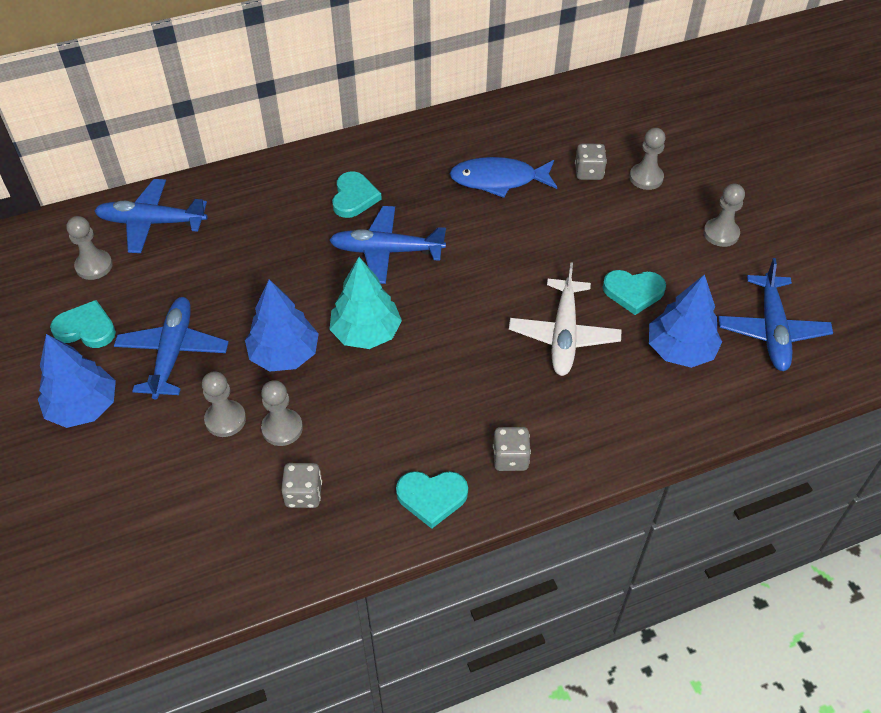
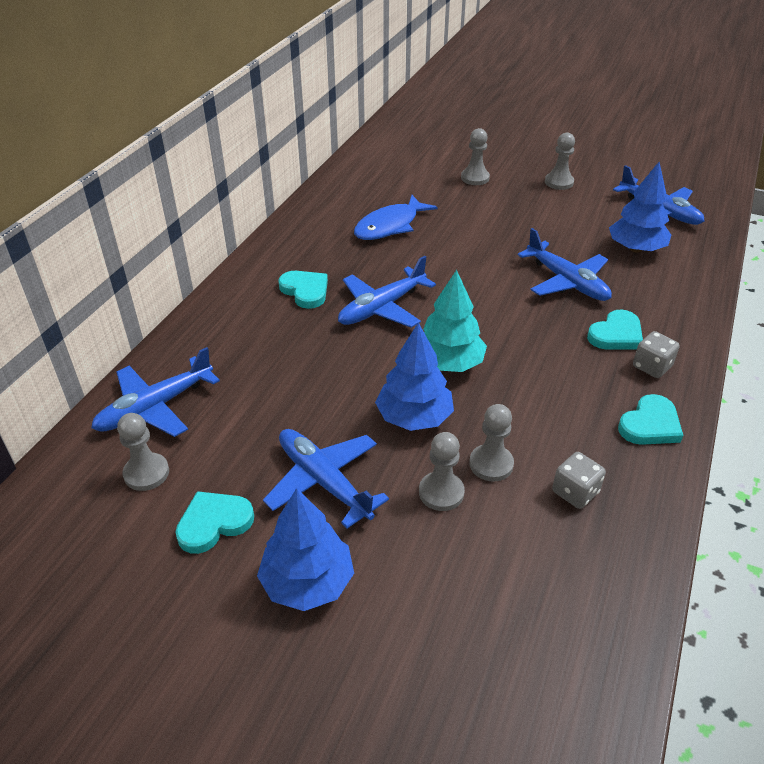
camera: 45 degrees left, 10 degrees down
white plane [509,262,622,376] -> blue plane [518,228,612,301]
grey dice [575,144,607,180] -> none
turquoise heart [603,270,666,315] -> turquoise heart moved to [587,310,643,350]

